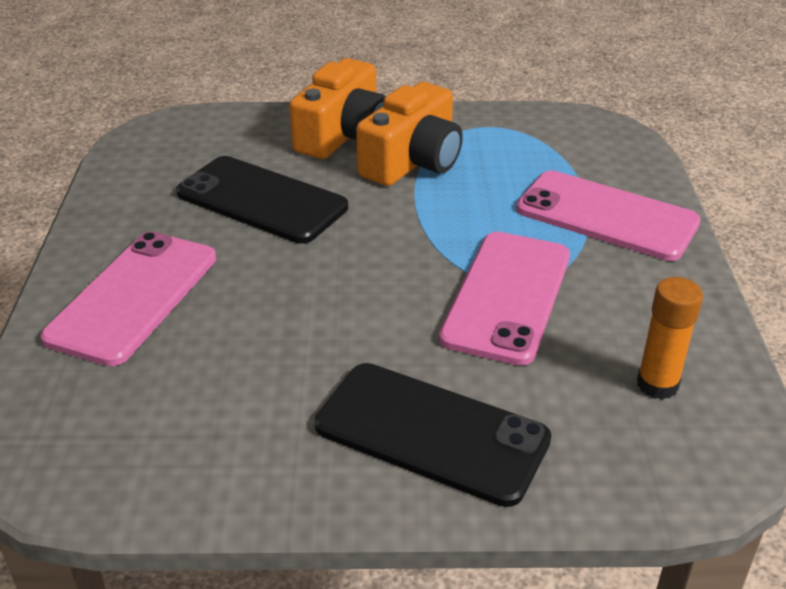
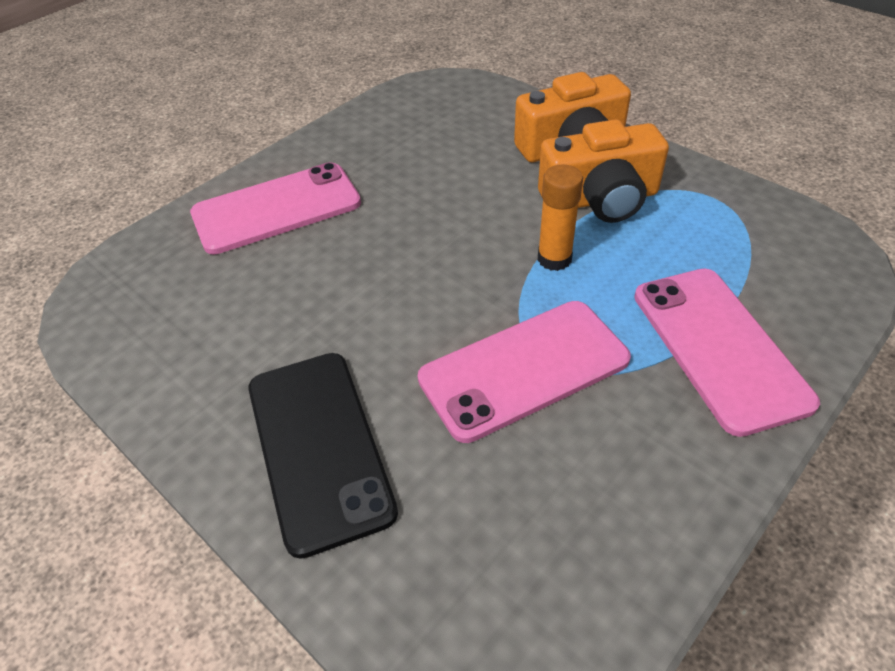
camera: 45 degrees right, 10 degrees up
black phone [176,156,348,244] -> none
orange glue stick [637,277,703,400] -> orange glue stick moved to [538,164,583,271]

